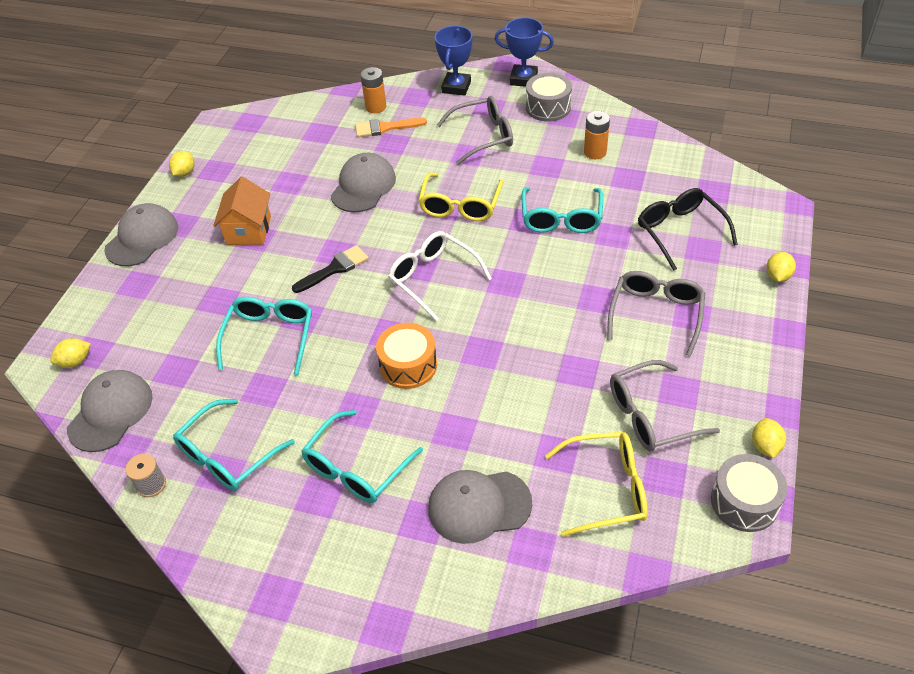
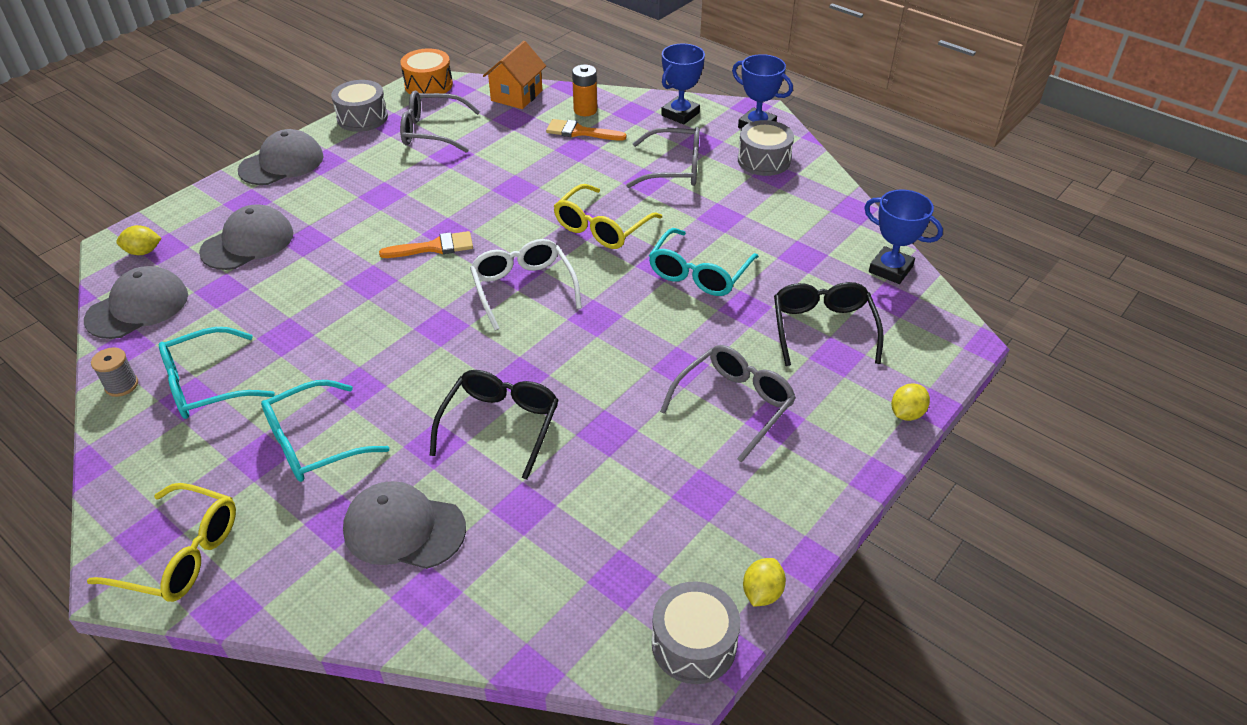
camera: 20 degrees right, 5 degrees down
yellow lemon [169,151,195,177] -> grey drum [331,80,388,132]
orange house [213,177,271,245] -> orange house moved to [483,41,546,109]
turquoise glasses [216,297,312,375] -> none
black brush [292,245,369,293] -> orange brush [379,231,473,258]
grey cap [331,153,396,212] -> grey cap moved to [199,205,294,270]
orange drum [376,323,437,389] -> orange drum moved to [400,49,453,95]
yellow glasses [545,432,648,537] -> yellow glasses moved to [87,483,236,602]
orange battery [584,111,610,159] -> none
grey glasses [610,360,720,451] -> grey glasses moved to [400,90,480,153]
none -> black glasses [430,370,559,479]
none -> blue trophy [864,190,943,284]

